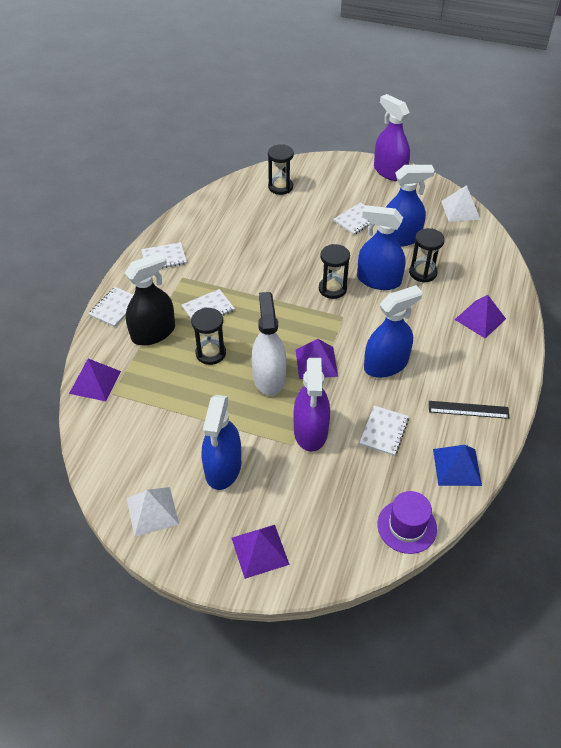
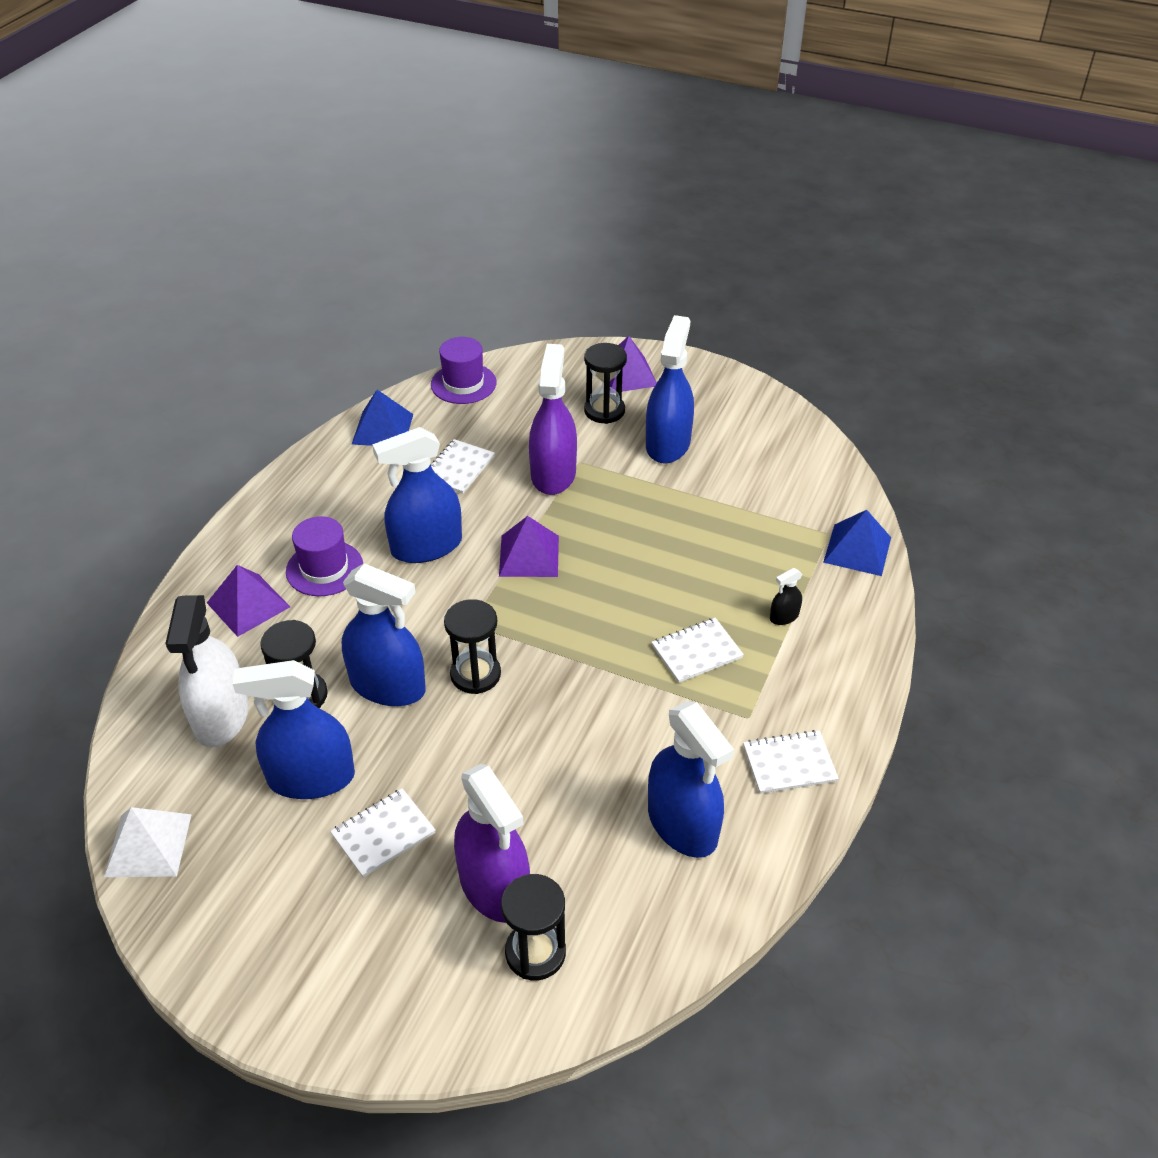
camera: 175 degrees left, 5 degrees down
purple pyramid [69,359,121,401] -> blue pyramid [823,510,891,576]
white notebook [88,287,133,327] -> none
black spray bottle [125,252,175,345] -> black spray bottle [770,568,802,625], size x0.43
white pyramid [126,487,179,537] -> none
black hourglass [191,308,226,365] -> black hourglass moved to [584,343,627,424]
white spray bottle [252,292,286,396] -> white spray bottle moved to [165,595,249,748]
purple spray bottle [374,94,410,181] -> purple spray bottle moved to [454,764,530,923]
black ruler [429,401,510,419] -> none
none -> purple hat [286,516,363,596]
none -> blue spray bottle [648,701,734,858]

